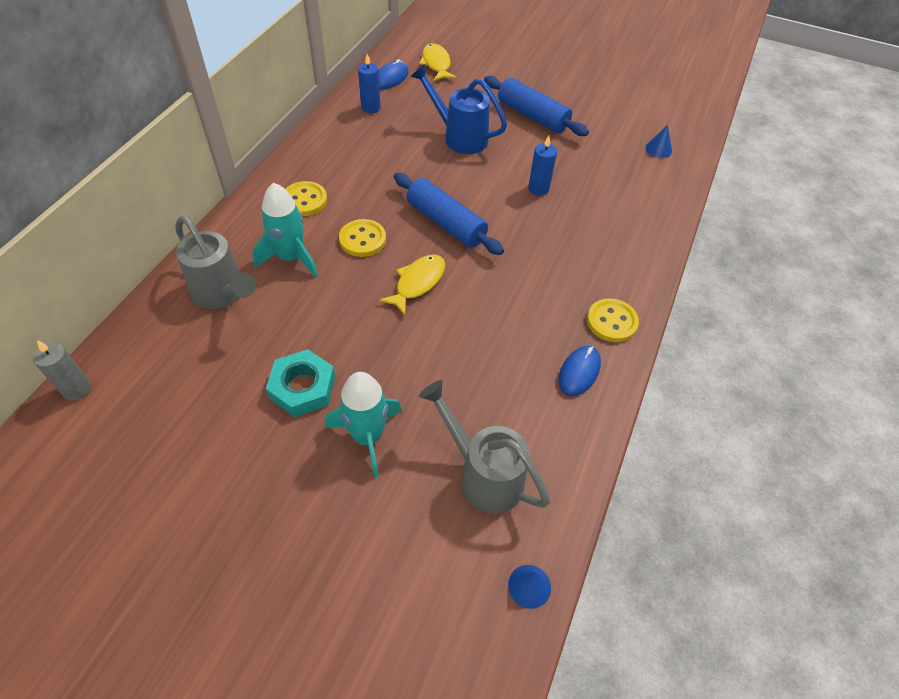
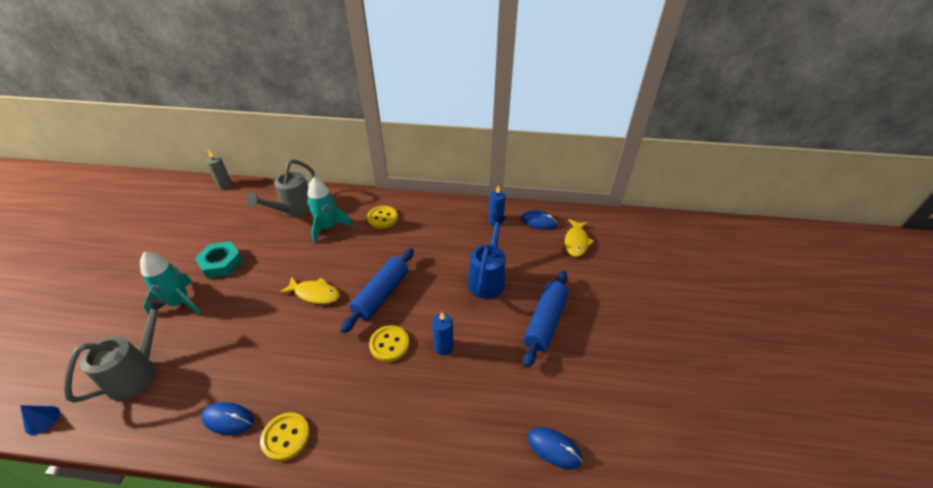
camera: 75 degrees right, 10 degrees down
yellow button [339,219,386,257] -> yellow button moved to [369,325,409,362]
yellow fish [419,43,457,81] -> yellow fish turned 135 degrees clockwise [565,219,594,257]
blue cone [646,125,672,158] -> blue mouse [527,427,582,469]

